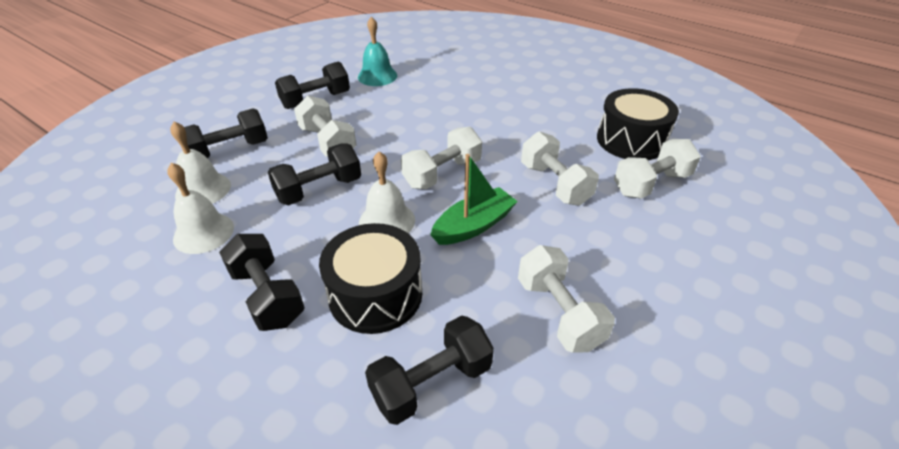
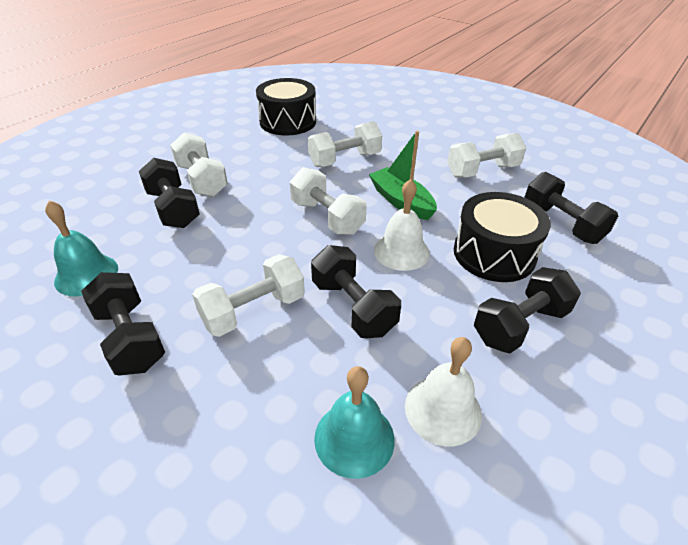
camera: 90 degrees left, 0 degrees up
white bell [170,121,231,204] -> turquoise bell [314,366,395,479]
black dumbbell [184,108,268,158] -> black dumbbell moved to [139,158,200,228]
white dumbbell [614,139,701,199] -> white dumbbell moved to [170,133,228,197]

